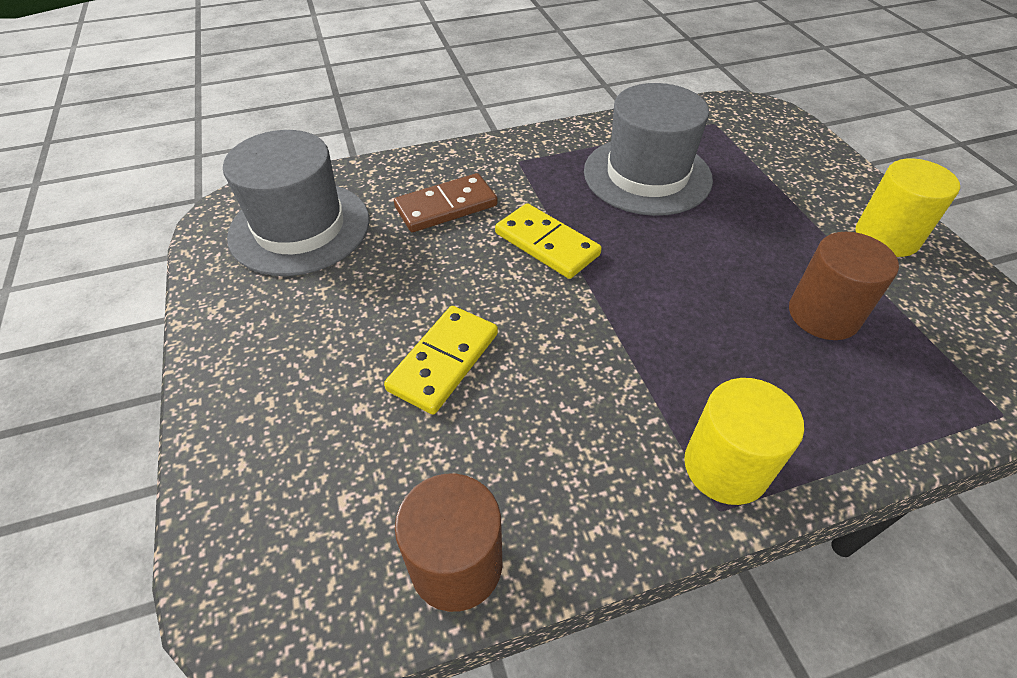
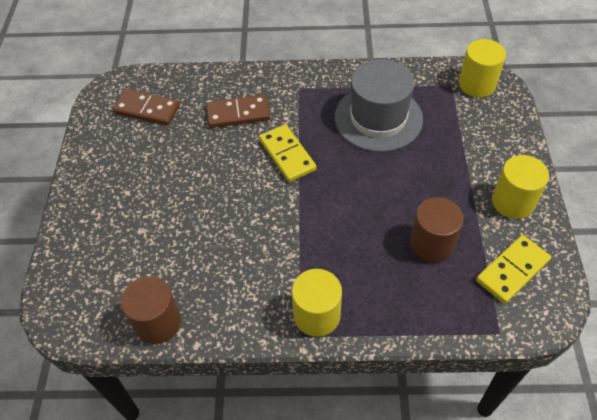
camera: 20 degrees right, 5 degrees up
grey hat [223,130,370,276] -> brown domino [113,89,180,125]
yellow domino [384,306,498,414] -> yellow domino moved to [476,235,551,304]
none -> yellow cylinder [459,39,506,97]

